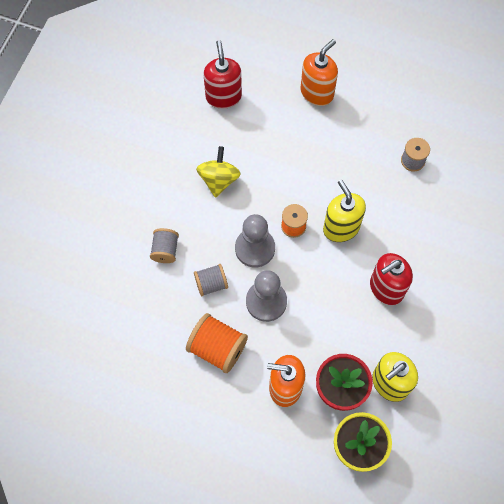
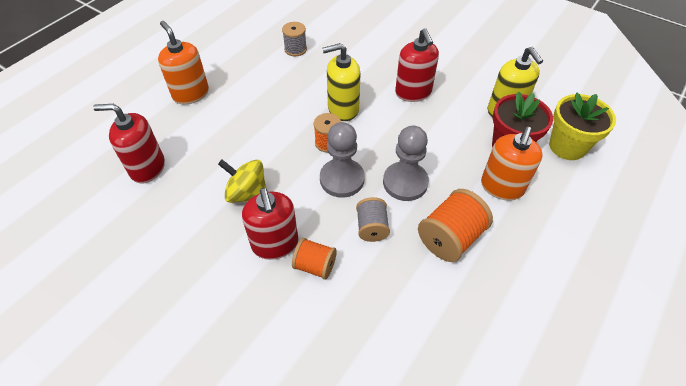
camera: 75 degrees left, 15 degrees down
grey spool [150,228,179,263] -> orange spool [292,238,337,280]
none -> red soap dispenser [242,188,298,260]

